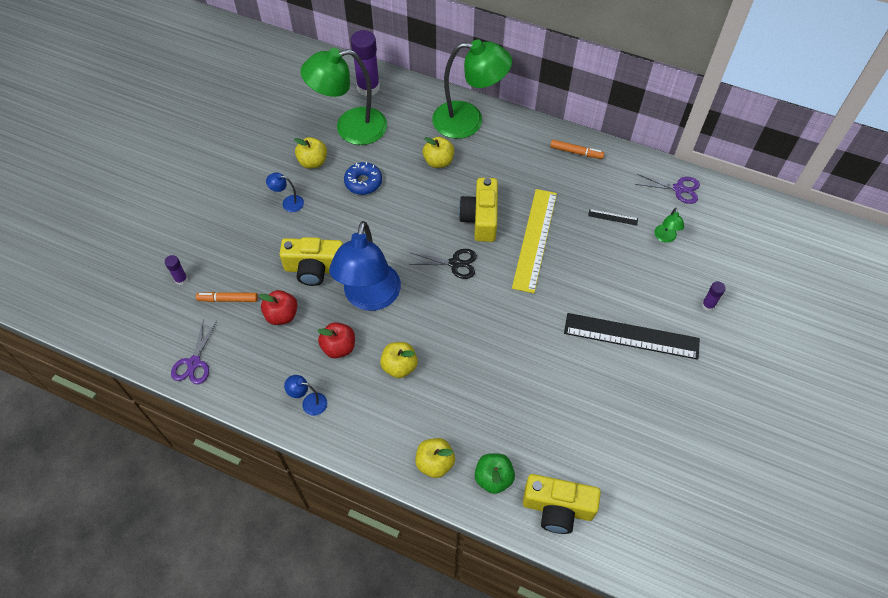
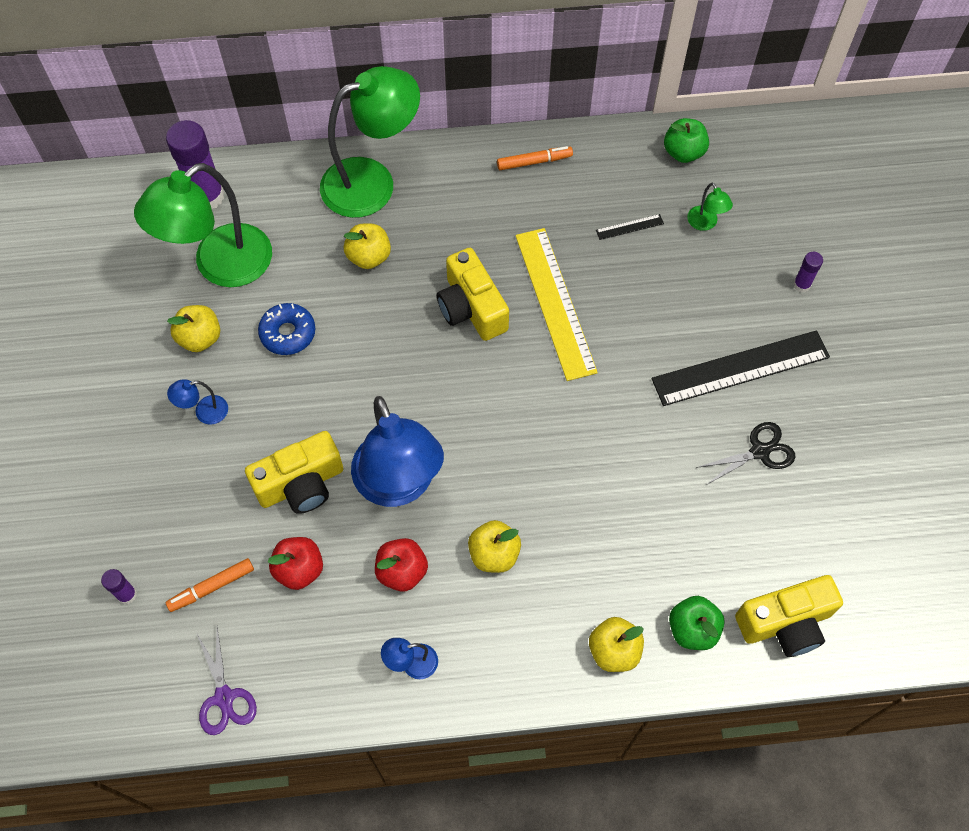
camera: 30 degrees left, 5 degrees up
black scissors [409,249,477,279] -> black scissors moved to [696,422,796,485]
purple scissors [635,174,700,204] -> green apple [664,118,709,163]

